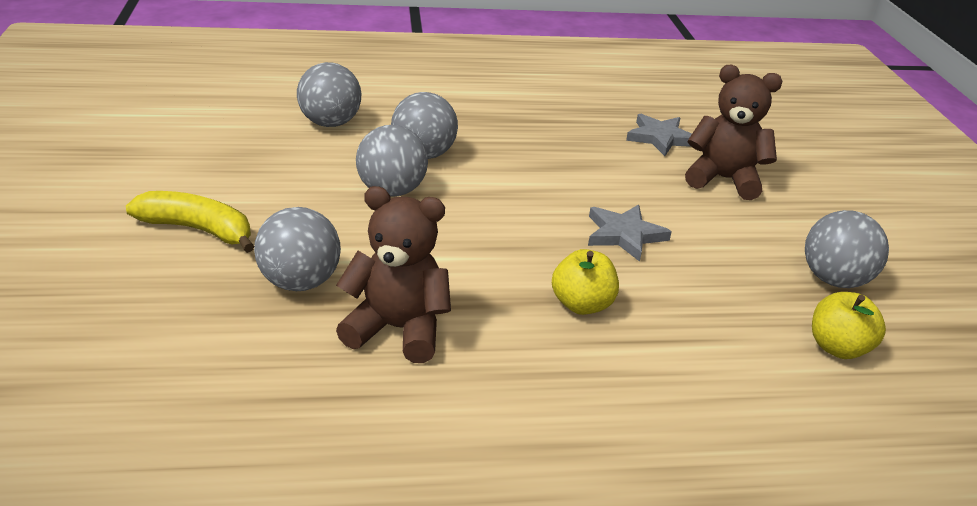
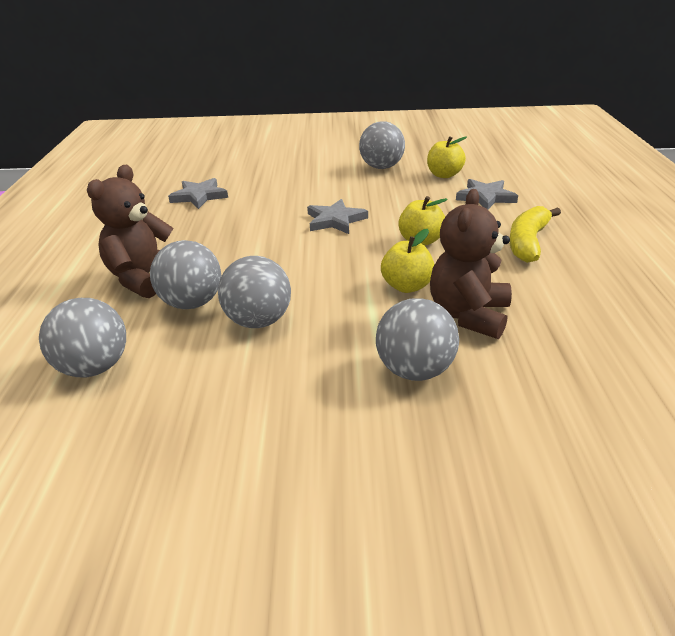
camera: 80 degrees left, 0 degrees up
yellow banana [126,191,254,253] -> yellow banana moved to [509,206,561,263]
brown teddy bear [685,65,782,200] -> brown teddy bear moved to [87,165,173,298]
none -> yellow apple [381,229,434,293]
none -> grey star [456,179,518,209]

